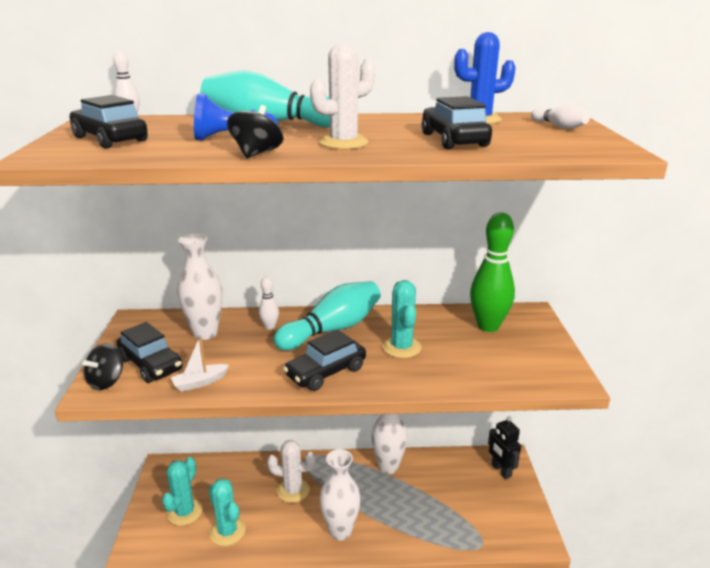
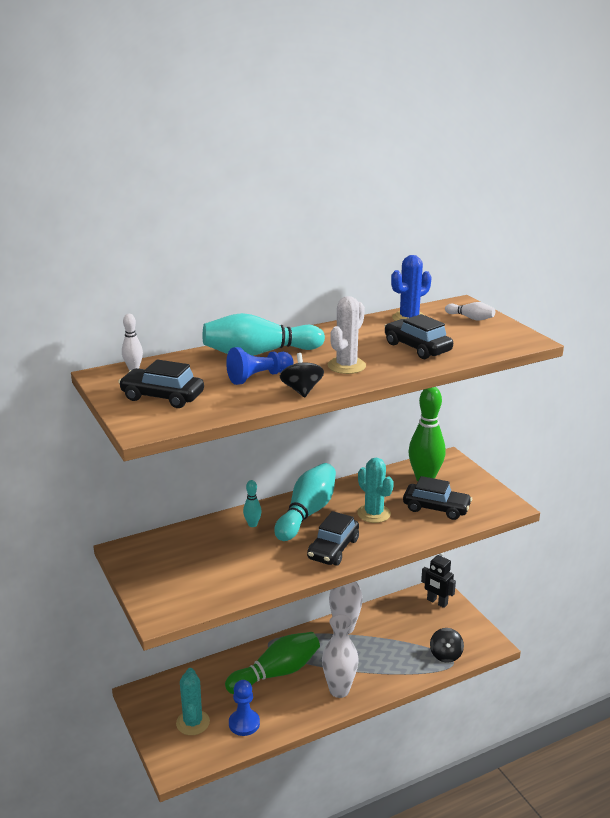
camera: 25 degrees left, 0 degrees up
black spinning top [83,343,123,390] -> black spinning top moved to [430,628,464,663]
black car [117,322,183,383] -> black car moved to [403,476,472,520]
white boat [171,336,229,392] -> none
white vase [177,233,222,340] -> none
turquoise cactus [208,478,246,546] -> blue pawn [229,680,260,736]
white bowling pin [259,276,279,330] -> turquoise bowling pin [243,480,262,527]
white cactus [267,440,316,503] -> green bowling pin [225,632,320,694]

